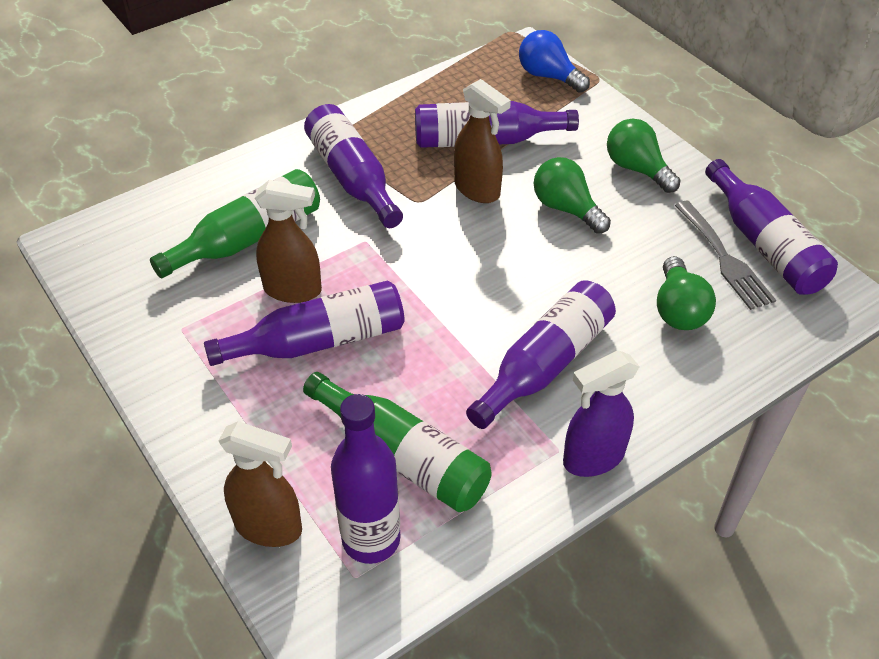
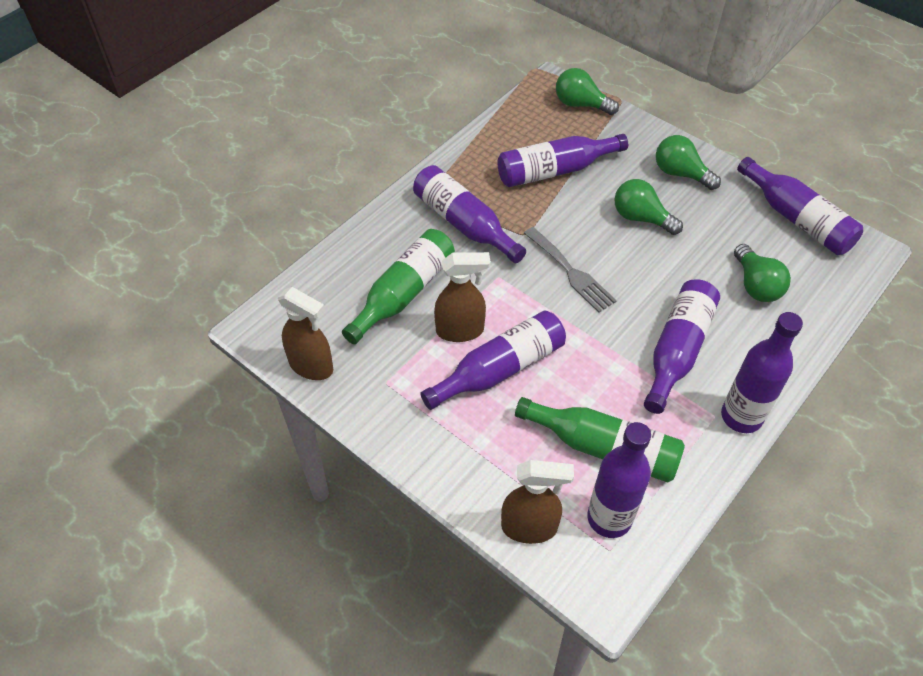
camera: 15 degrees left, 5 degrees up
brown spray bottle [454,79,511,203] -> brown spray bottle moved to [278,287,333,380]
blue light bulb [519,30,590,93] -> green light bulb [556,68,619,115]
purple spray bottle [563,351,640,477] -> purple bottle [721,312,803,433]
grey fork [675,201,776,310] -> grey fork moved to [524,227,617,313]

